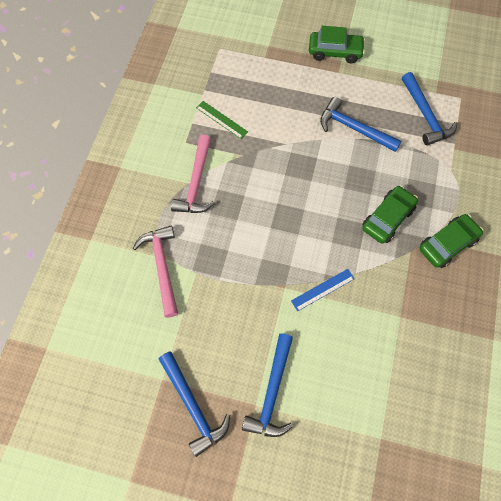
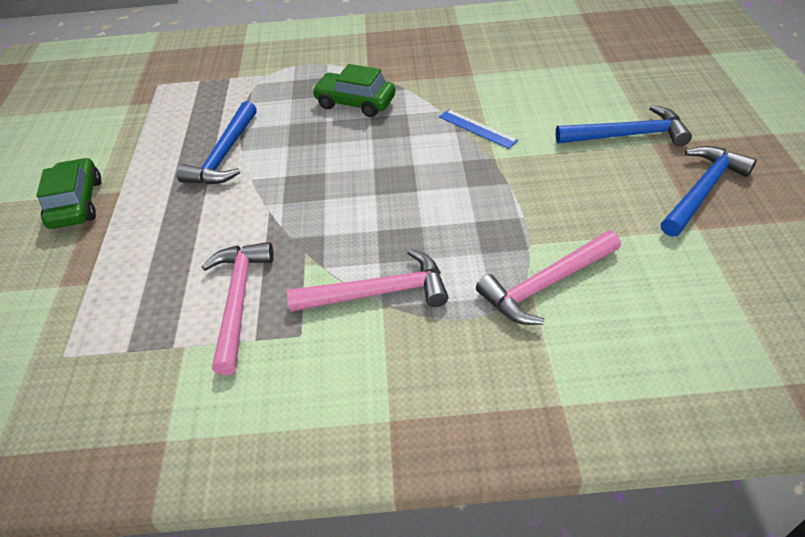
camera: 105 degrees left, 20 degrees down
green ruler [196,101,248,139] -> pink hammer [202,242,274,375]
blue hammer [402,72,457,146] -> none
green car [419,214,483,268] -> none

